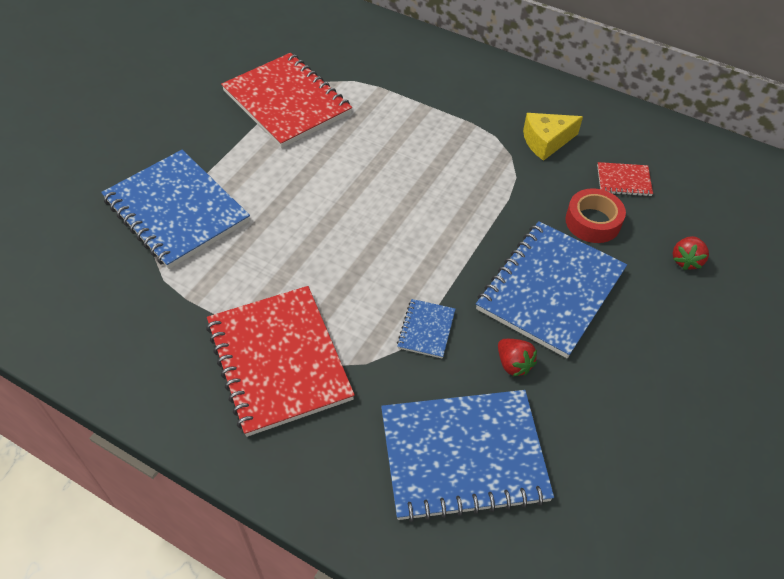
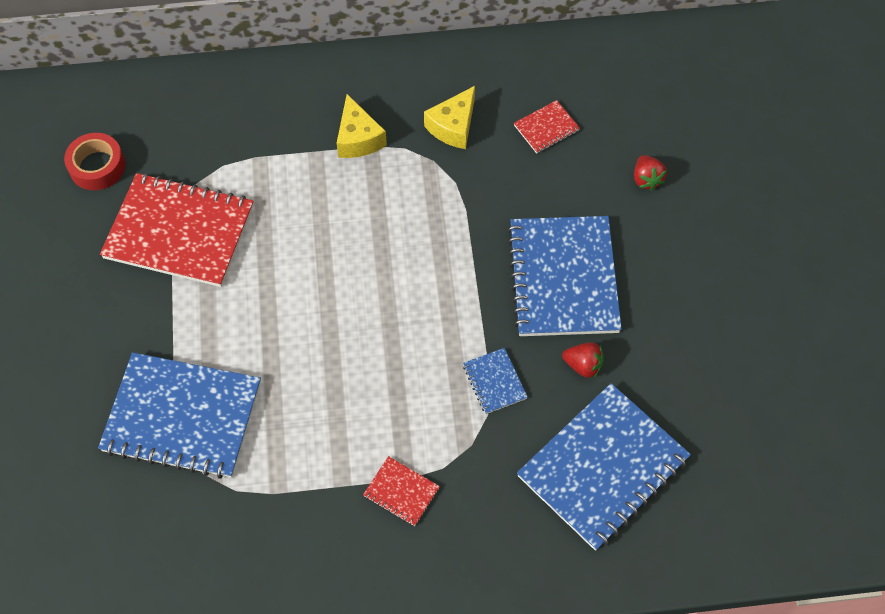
camera: 35 degrees left, 10 degrees up
red notebook [206,286,355,437] -> red notebook [363,456,440,526], size x0.44
red tape [565,188,626,243] -> red tape moved to [64,133,125,190]
none -> yellow cheese [336,94,387,158]

